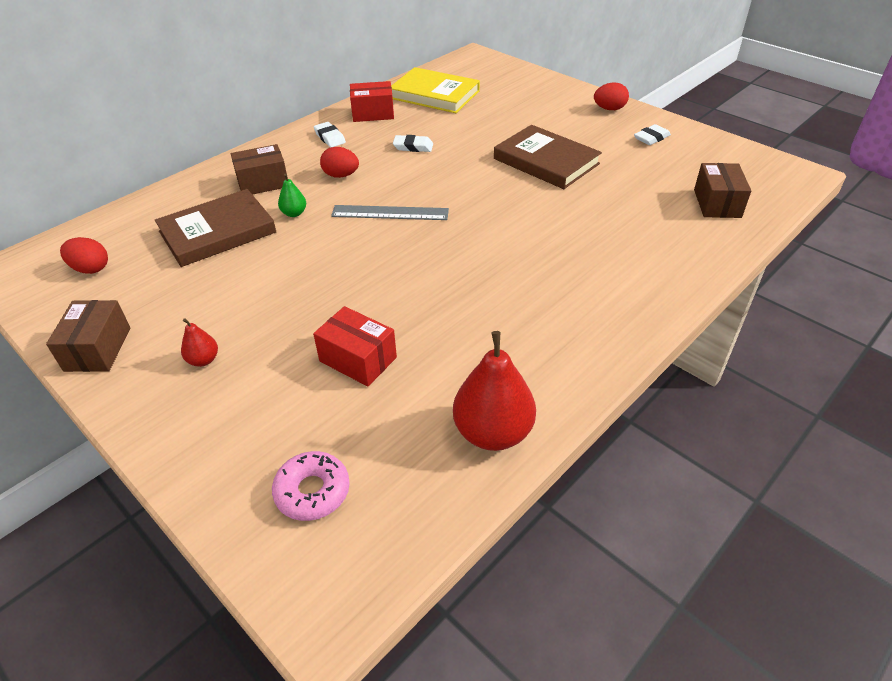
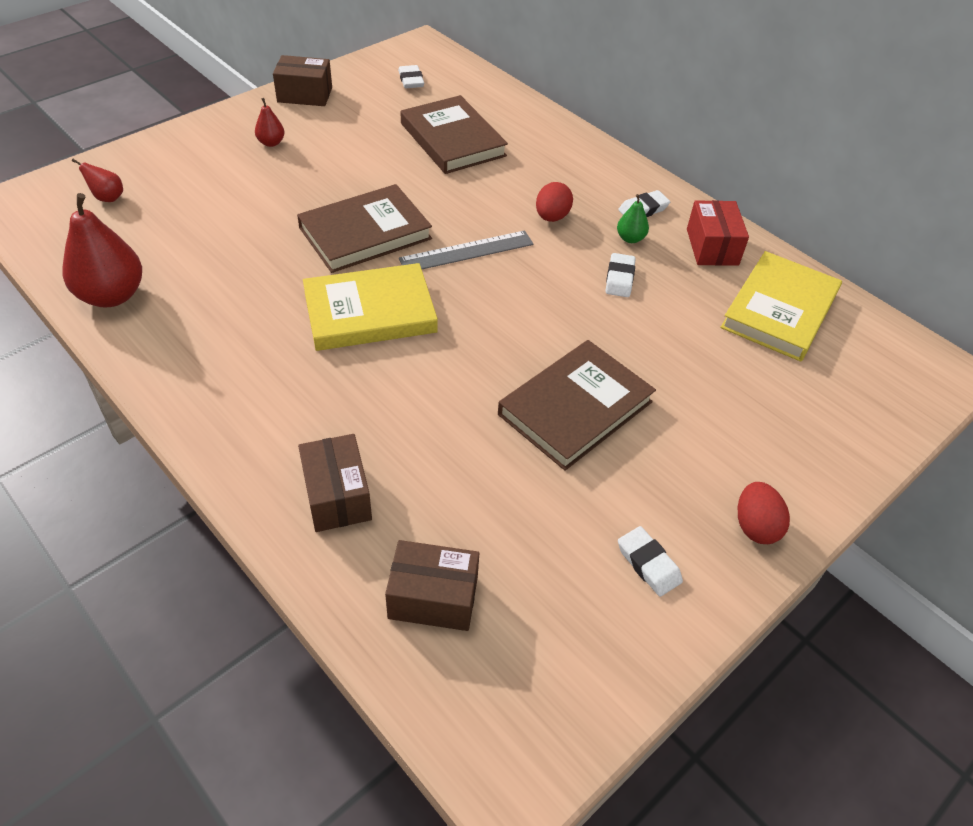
camera: 90 degrees right, 5 degrees up
red egg [60,237,108,274] -> white eraser [398,65,424,88]
brown box [231,144,288,195] -> brown box moved to [298,434,372,532]
pink donut [272,451,350,521] -> red pear [72,159,123,202]
green pear [278,174,306,217] -> green pear moved to [617,194,649,243]
red box [313,306,397,386] -> none
grey ruler [331,205,449,220] -> grey ruler turned 60 degrees clockwise [399,230,533,269]
none -> brown book [297,184,432,273]
none -> yellow book [303,263,438,351]

